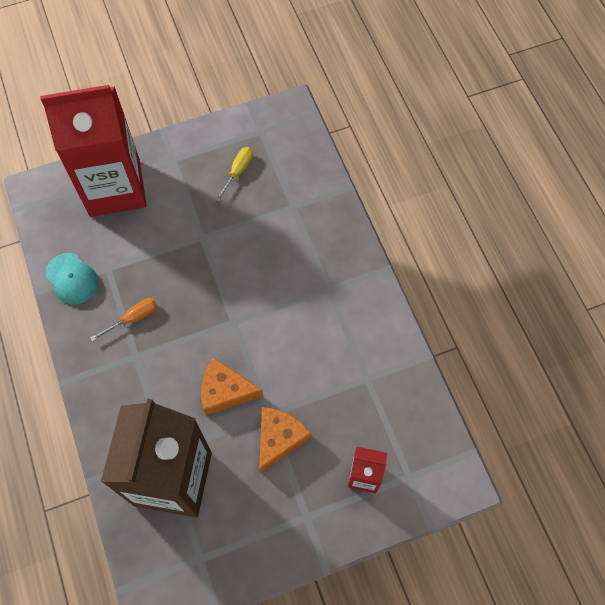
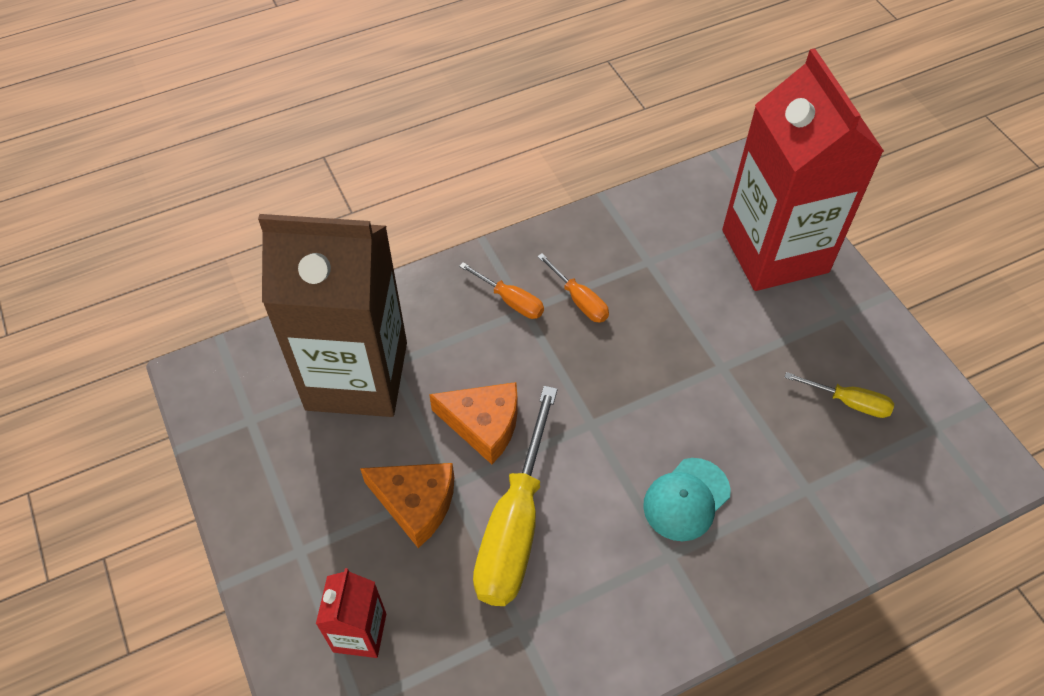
camera: 85 degrees right, 10 degrees down
turquoise cap [45,253,99,305] -> turquoise cap moved to [643,458,731,541]
orange cheese [201,357,263,416] -> orange cheese turned 105 degrees clockwise [429,382,518,464]
none -> orange screwdriver [459,262,544,319]
none -> yellow screwdriver [473,386,558,606]

